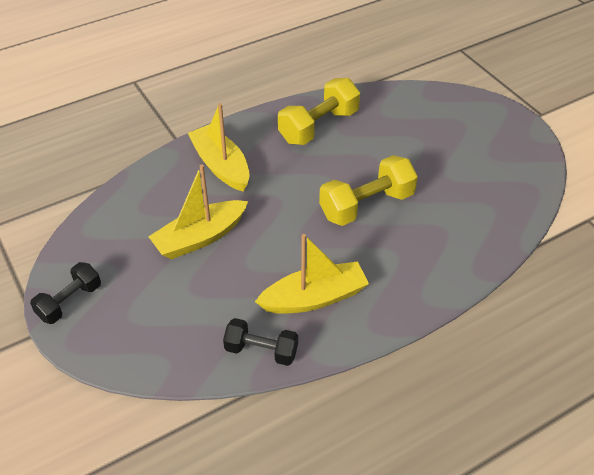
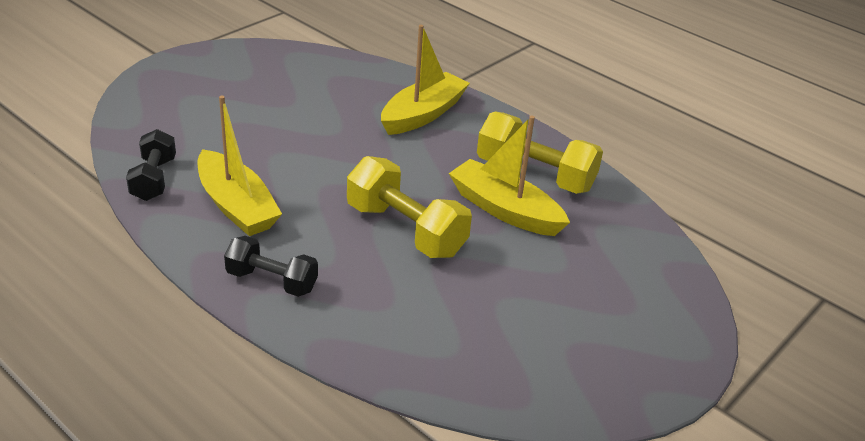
camera: 70 degrees right, 10 degrees down
black dumbbell [30,262,101,324] -> black dumbbell moved to [224,236,318,297]
yellow boat [148,165,248,259] -> yellow boat moved to [449,116,570,236]

